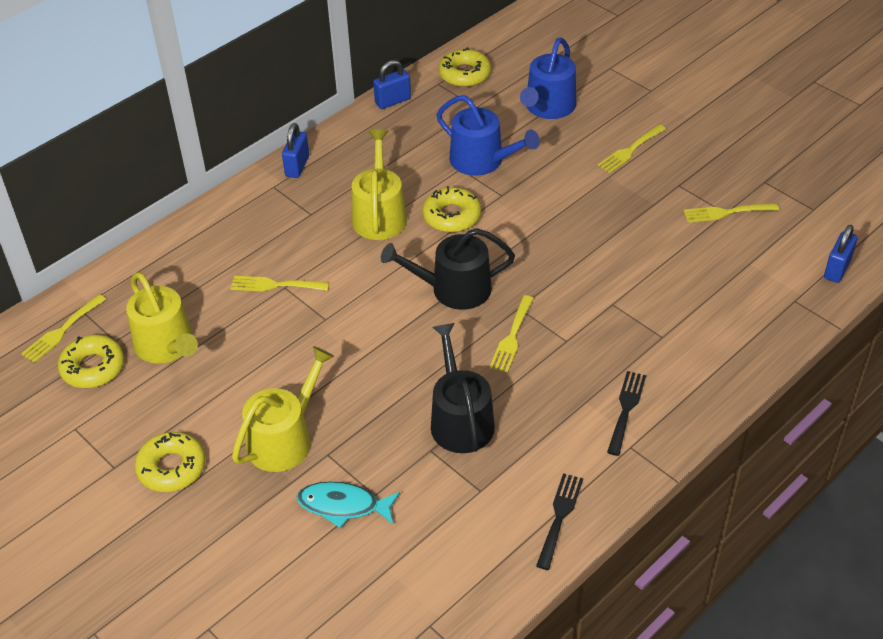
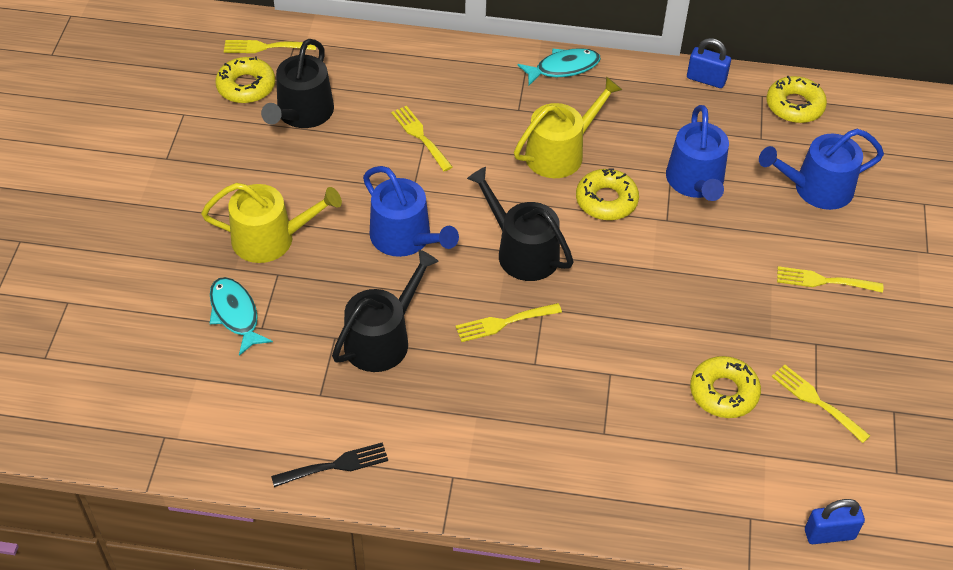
camera: 50 degrees right, 5 degrees up
yellow watering can [126,272,198,363] -> black watering can [261,39,334,128]
yellow donut [135,432,205,492] -> yellow donut moved to [690,356,761,418]
blue padlock [282,123,309,178] -> turquoise fish [517,48,601,85]
black fork [607,371,646,456] -> none
none -> blue watering can [363,166,459,257]

